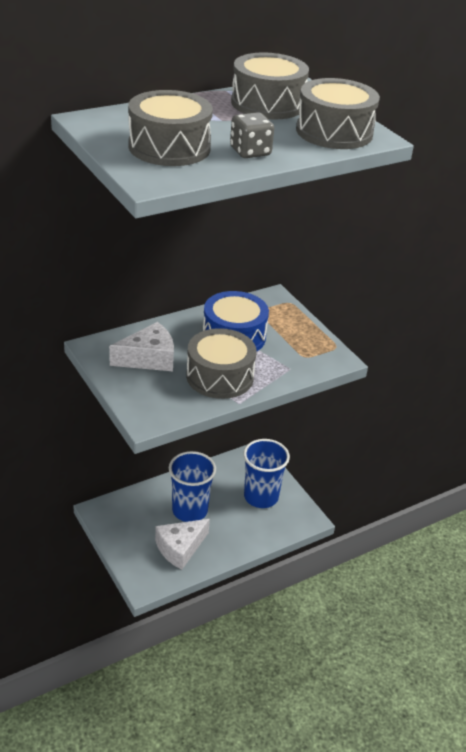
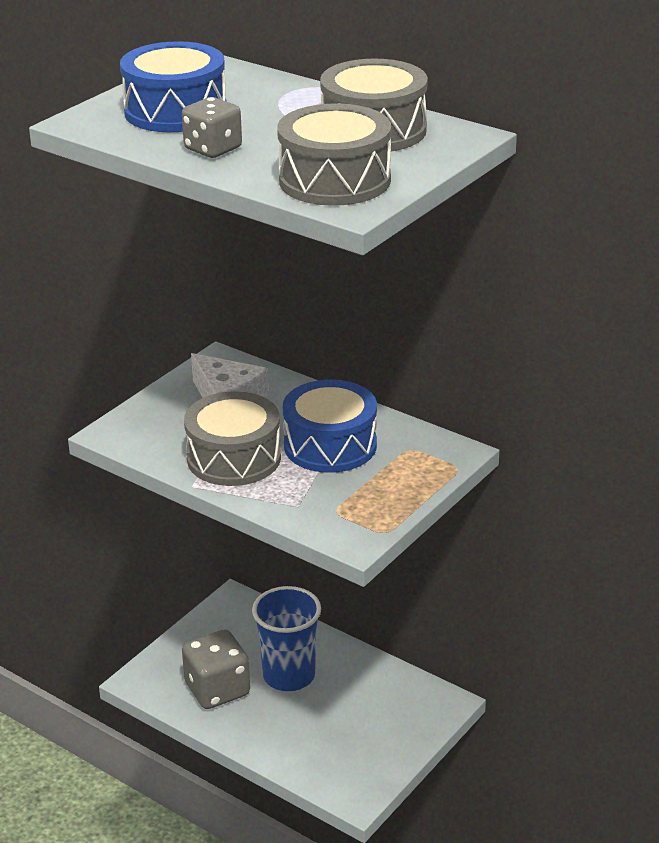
camera: 70 degrees right, 5 degrees down
grey drum [128,90,213,166] -> blue drum [120,41,227,132]
white cheese [155,519,210,570] -> grey dice [182,629,250,709]
blue cup [243,439,290,508] -> none

